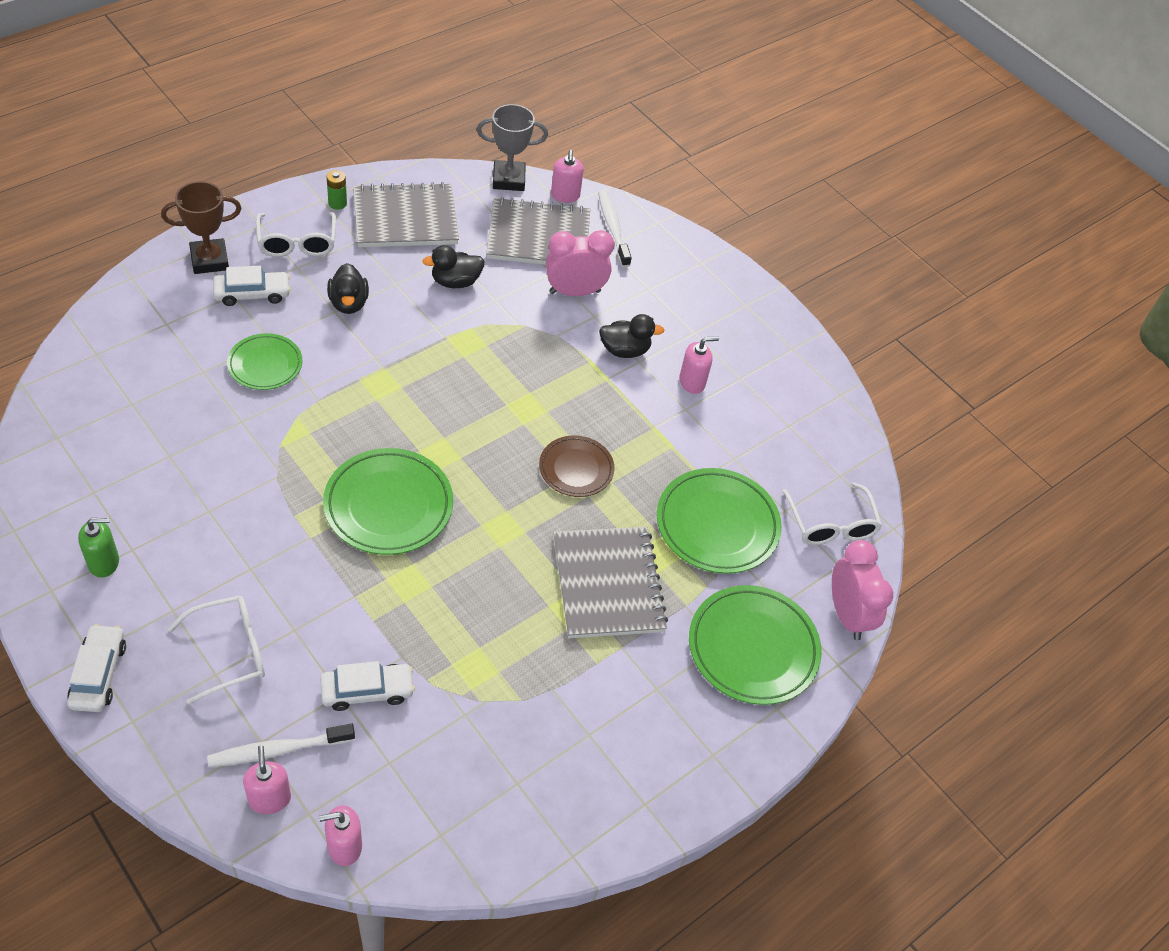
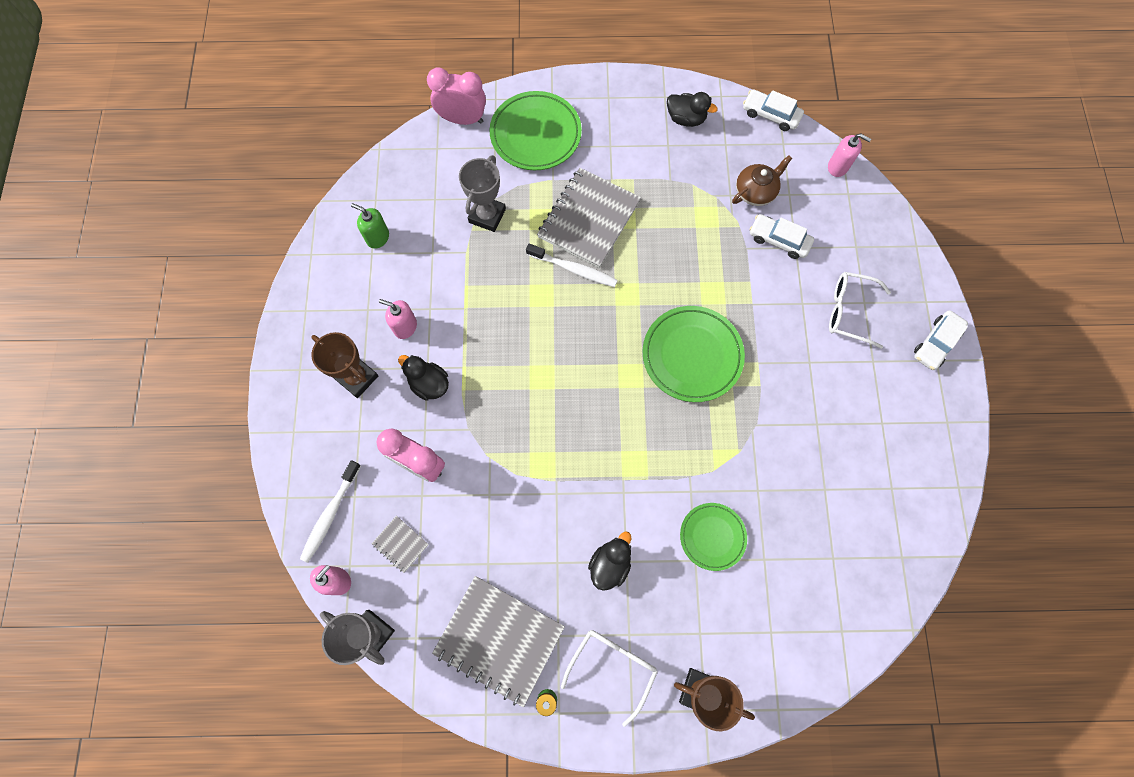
camera: 135 degrees left, 20 degrees up
green soap dispenser [78,518,119,578] -> green soap dispenser moved to [351,203,389,249]
white toothbrush [207,724,355,767] -> white toothbrush moved to [526,243,618,287]
white car [213,266,291,306] -> white car moved to [743,89,804,131]
pink soap dispenser [243,745,291,814] -> none
black duck [422,245,484,288] -> black duck moved to [667,92,717,127]
grey notebook [486,197,590,265] -> grey notebook [372,516,429,573], size x0.44
brown plate [539,435,615,497] -> none
green plate [657,468,782,574] -> grey trophy [459,155,506,232]
white glasses [782,482,882,545] -> none
pink clock [832,540,893,640] -> pink clock turned 75 degrees clockwise [427,67,486,125]
none -> brown trophy [311,332,378,398]
none -> brown teapot [732,155,792,206]

